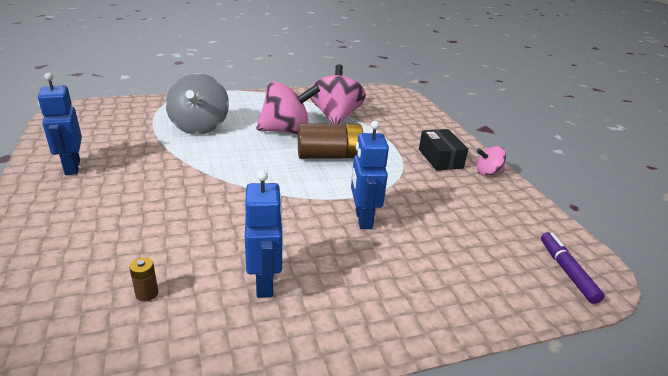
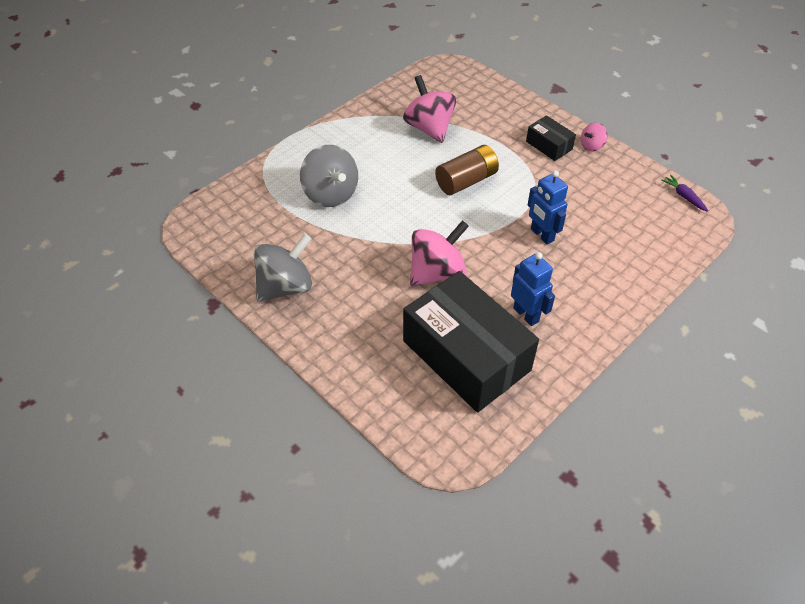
camera: 25 degrees left, 20 degrees up
blue robot [38,73,82,175] -> grey spinning top [254,234,312,302]
brown battery [129,257,158,301] -> black box [403,271,539,412]
pink spinning top [256,81,320,134] -> pink spinning top moved to [410,220,469,286]
purple marker [541,232,604,304] -> none
none -> purple carrot [661,175,708,212]

